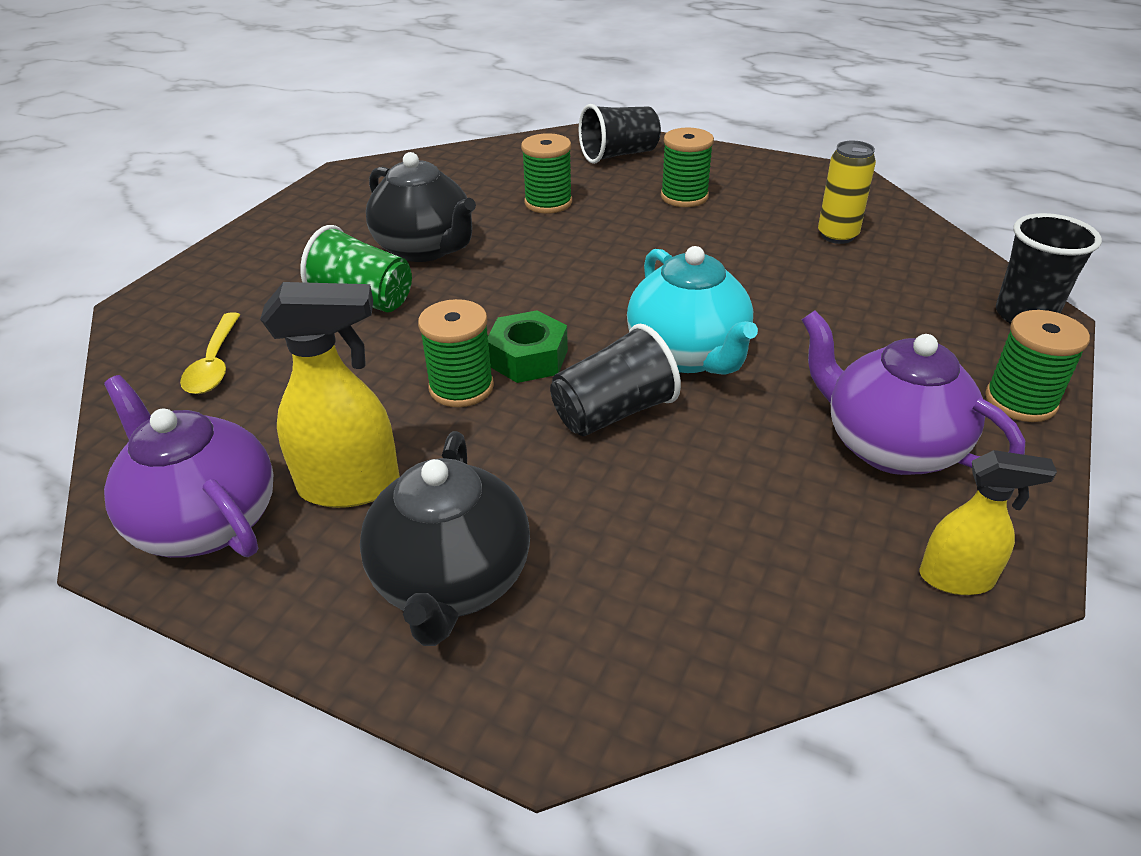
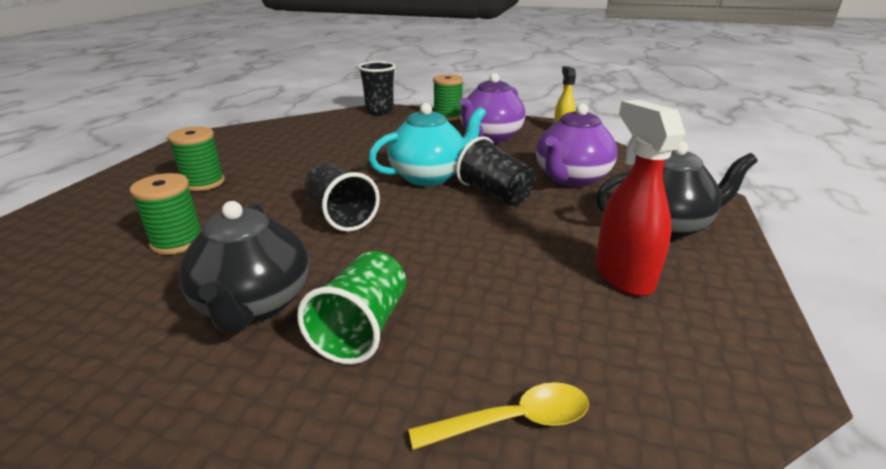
camera: 100 degrees left, 10 degrees down
purple teapot [104,375,273,558] -> purple teapot moved to [536,104,617,187]
yellow spray bottle [260,282,400,508] -> red spray bottle [595,100,686,296]
black teapot [366,152,476,262] -> black teapot turned 135 degrees clockwise [179,201,309,333]
green spool [418,299,494,407] -> none
green nut [488,310,568,383] -> none
black cup [579,104,661,164] -> black cup moved to [305,163,380,232]
yellow can [818,141,876,244] -> none

